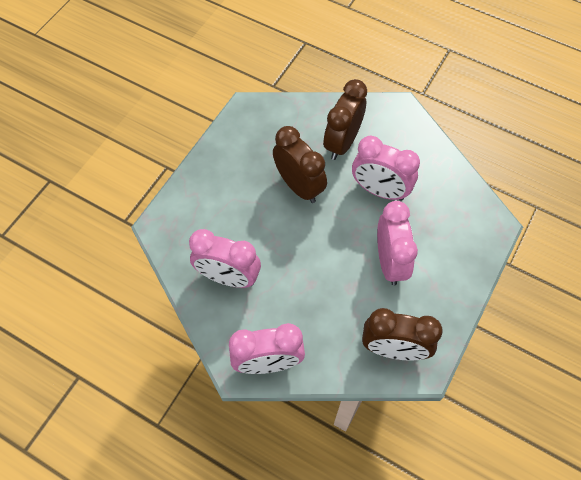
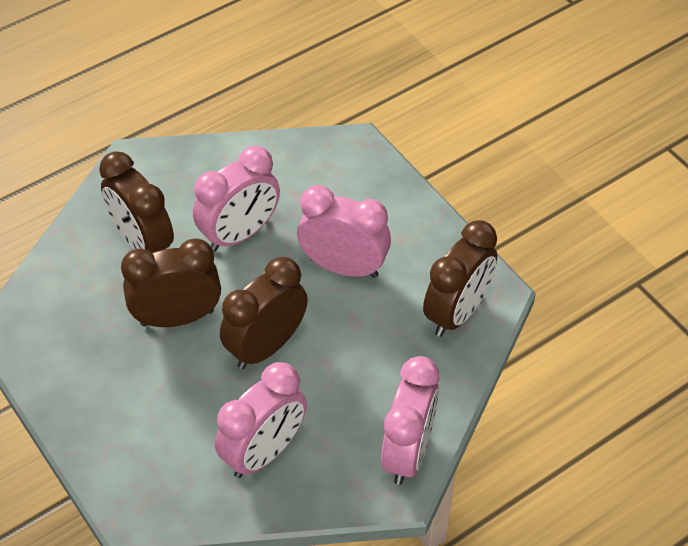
camera: 65 degrees left, 10 degrees down
none -> brown clock [220,257,308,369]

